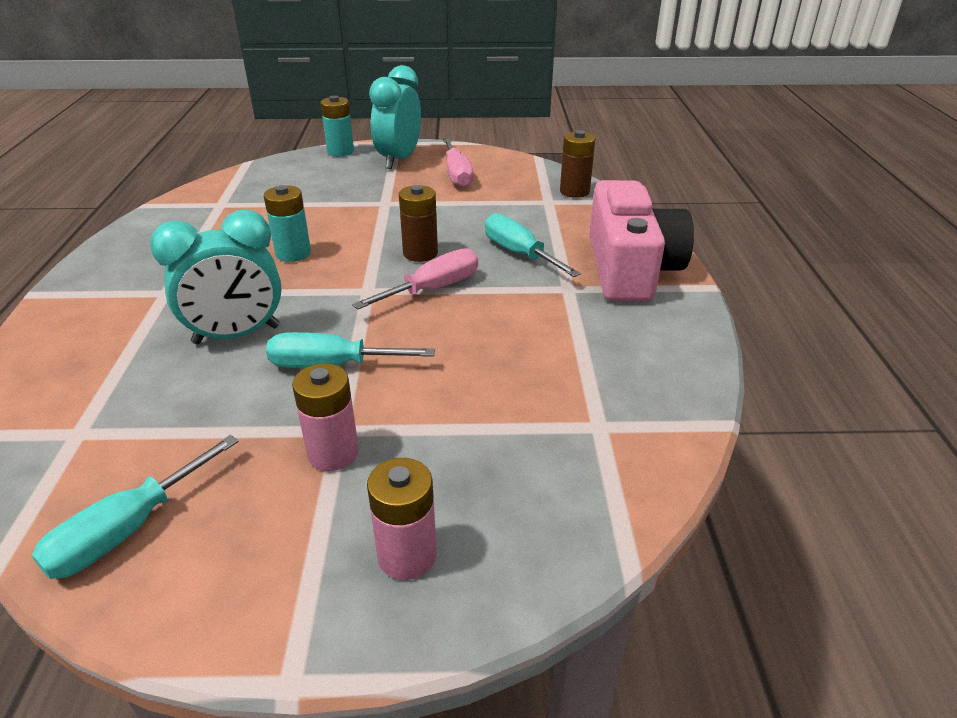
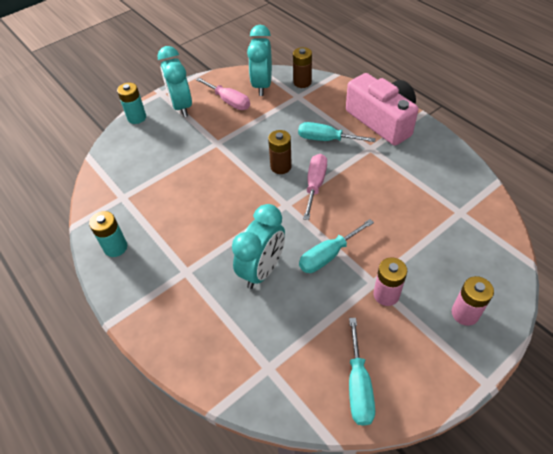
camera: 35 degrees left, 15 degrees up
turquoise battery [264,185,311,262] -> turquoise battery moved to [89,211,127,257]
none -> turquoise clock [247,25,272,96]

